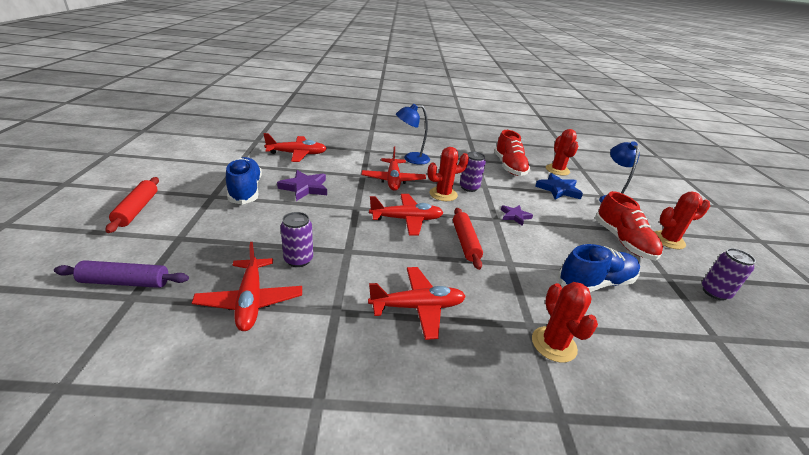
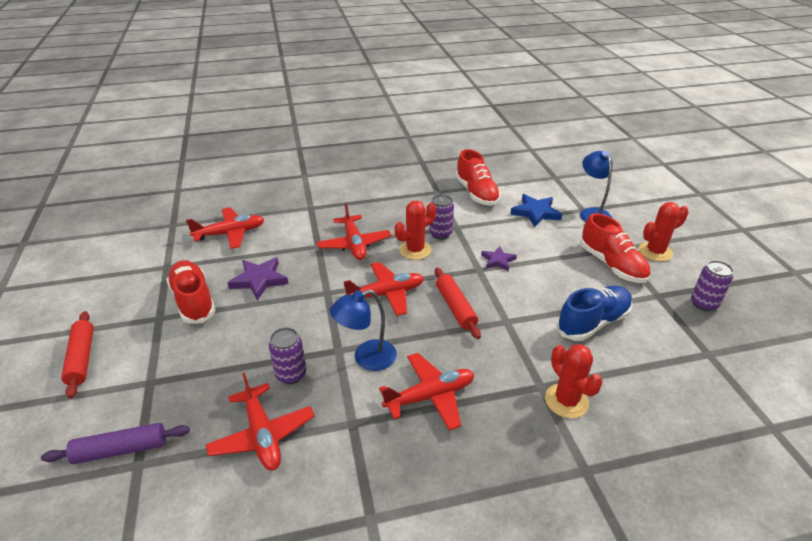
camera: 10 degrees left, 5 degrees up
blue shoe [226,157,262,205] -> red shoe [166,260,216,324]
blue lamp [396,104,430,165] -> blue lamp moved to [330,289,397,371]
red cactus [546,129,579,176] -> none

